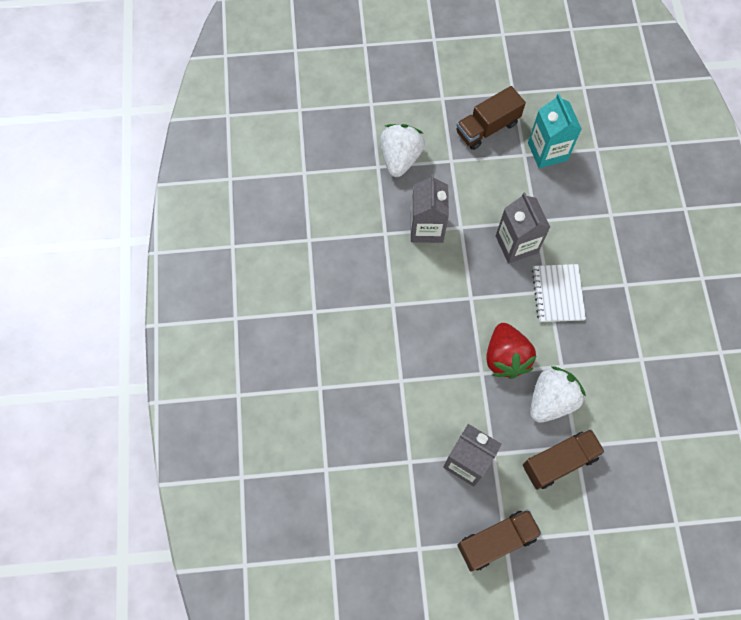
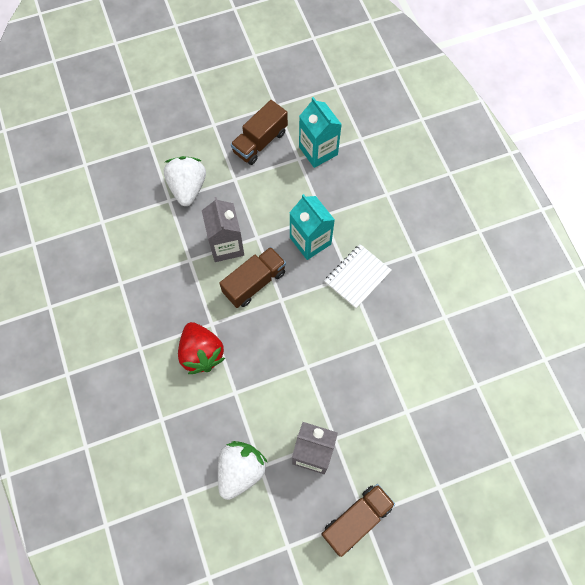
camera: 15 degrees left, 0 degrees up
red strawberry [486,323,536,379] -> red strawberry moved to [178,322,225,374]
grey carton [496,192,550,263] -> turquoise carton [289,194,335,260]
brown truck [523,429,605,490] -> brown truck moved to [219,247,286,308]
white strawberry [530,366,586,423] -> white strawberry moved to [218,441,267,500]
white notebook [532,264,586,322] -> white notebook turned 60 degrees clockwise [325,244,392,308]

